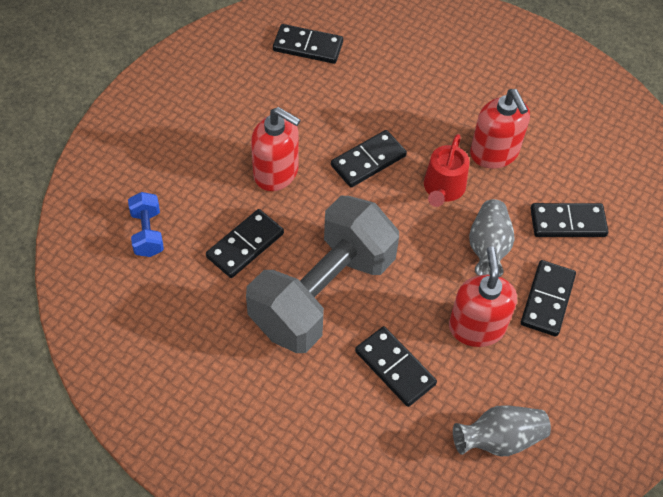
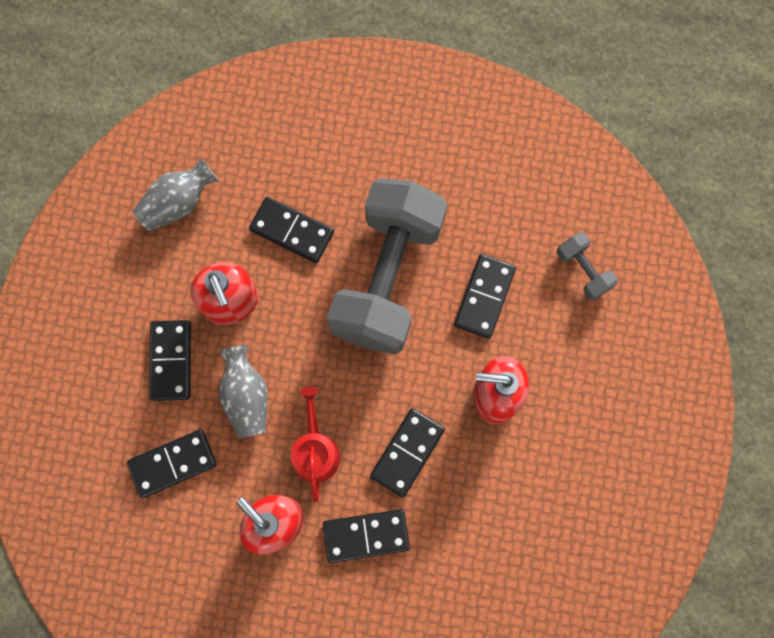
camera: 160 degrees right, 20 degrees up
blue dumbbell [128,192,164,257] -> grey dumbbell [557,232,618,300]
black domino [273,24,343,64] -> black domino moved to [323,509,410,563]

